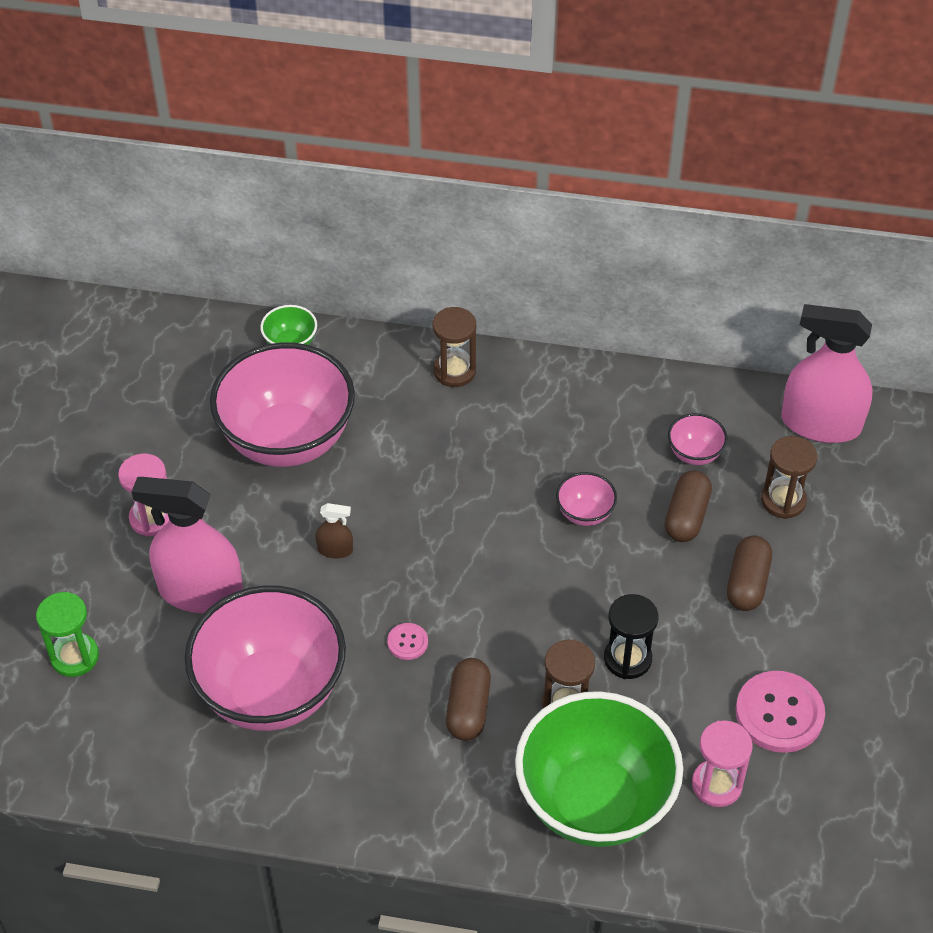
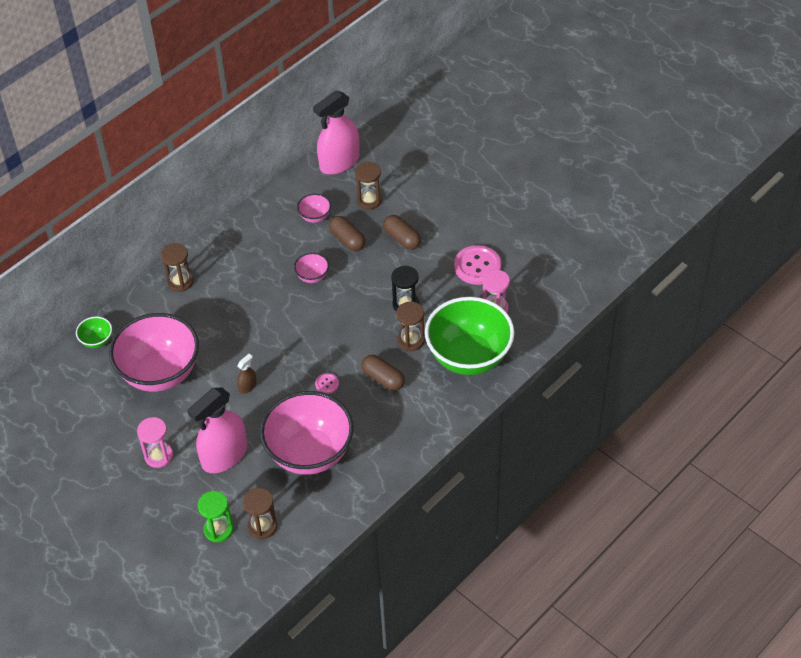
camera: 55 degrees left, 0 degrees up
none -> brown hourglass [243,488,277,539]

